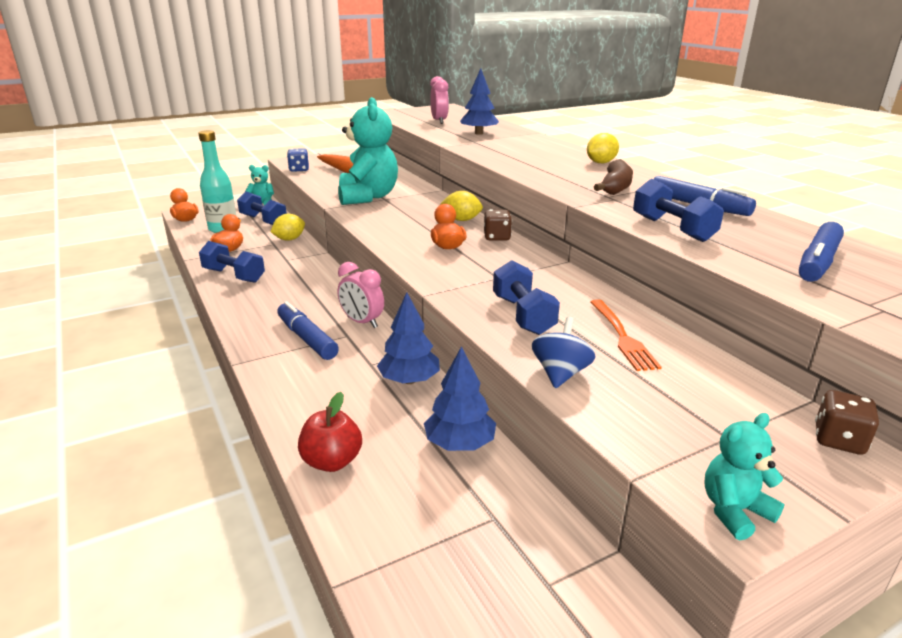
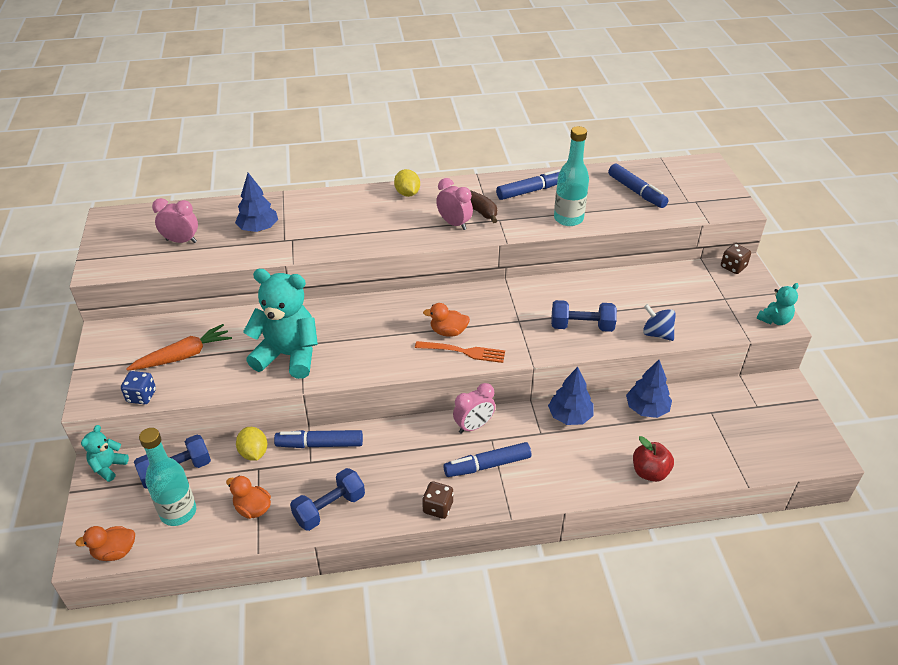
camera: 70 degrees left, 15 degrees up
yellow lemon [440,191,483,221] -> none
brown dice [484,209,512,241] -> brown dice moved to [422,481,454,519]
orange fork [590,299,662,371] -> orange fork moved to [415,341,505,363]
blue dumbbell [633,179,724,242] -> turquoise bottle [554,126,589,226]
turquoise teddy bear [705,413,785,540] -> turquoise teddy bear turned 120 degrees counterclockwise [757,283,799,325]
none -> blue marker [274,430,363,448]
none -> pink clock [436,178,473,230]

